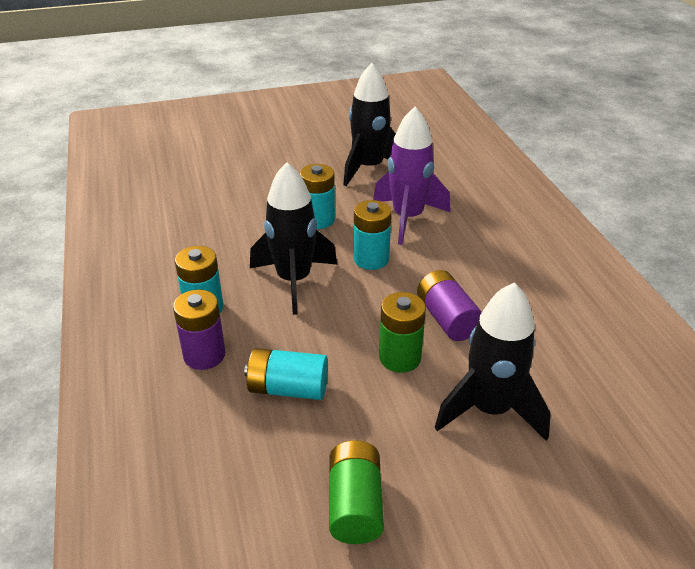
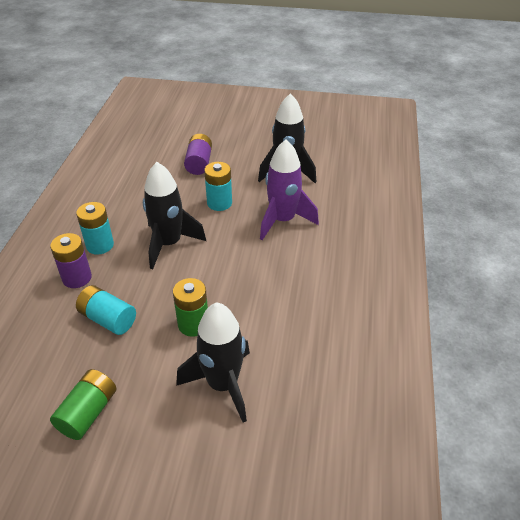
camera: 25 degrees right, 5 degrees up
turquoise battery [353,200,391,270] -> none
purple battery [417,270,482,341] -> purple battery moved to [184,134,212,175]

